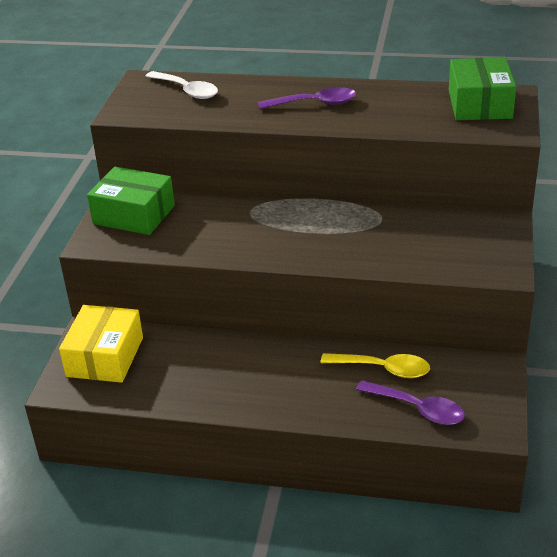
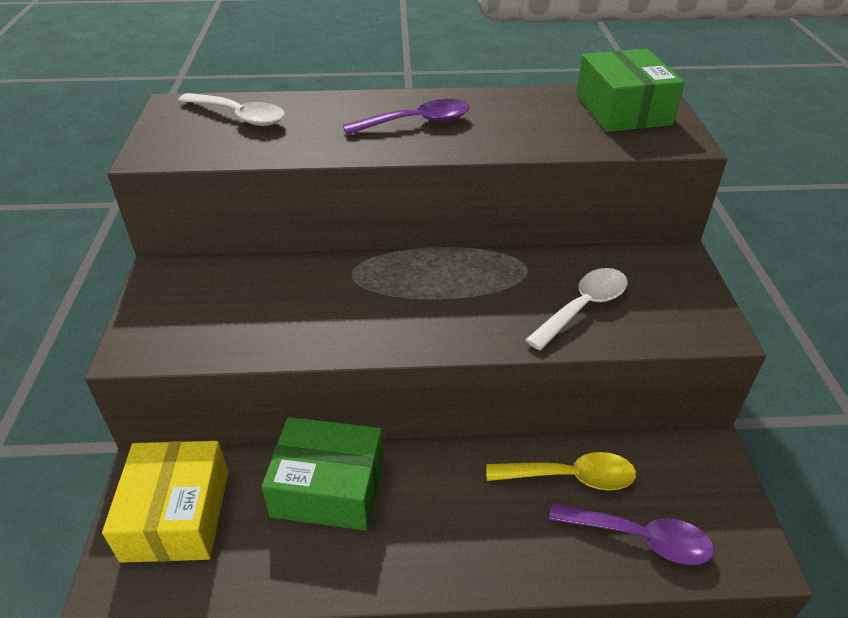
camera: 15 degrees left, 5 degrees up
green box [87,167,175,235] -> green box moved to [262,417,384,531]
none -> white spoon [525,268,628,350]

